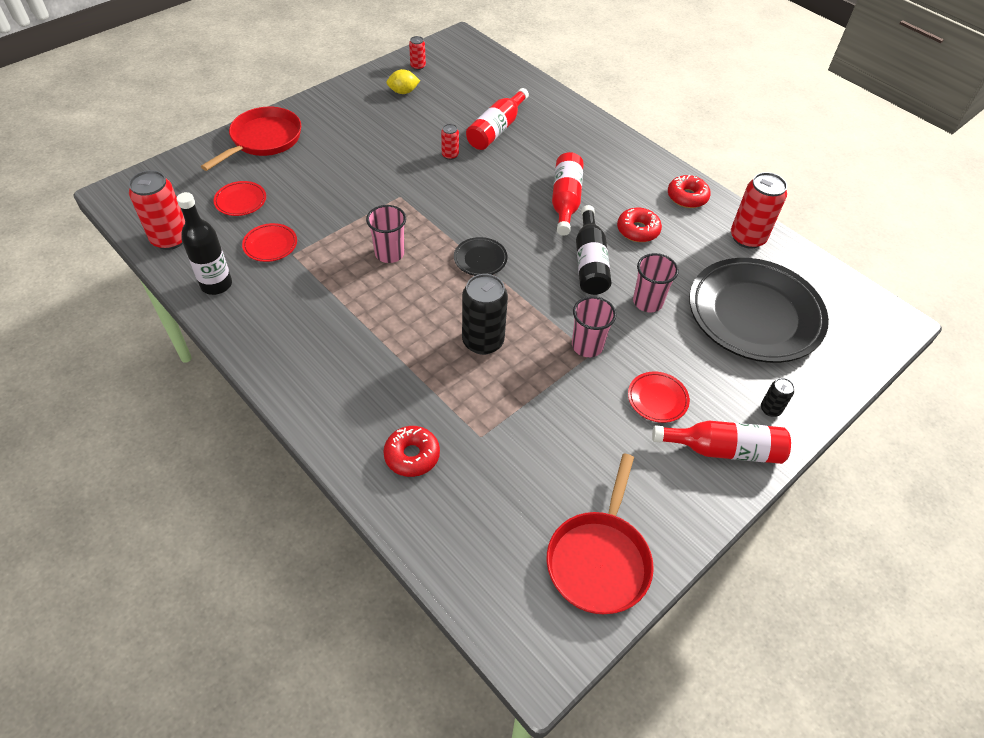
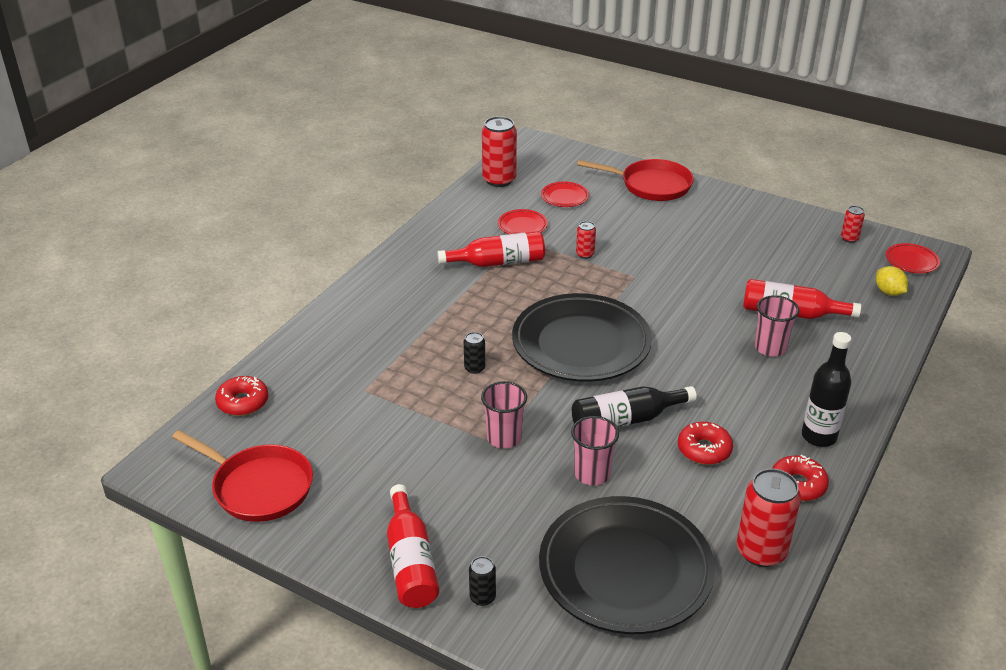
camera: 75 degrees right, 15 degrees down
black bottle [177,192,232,295] -> black bottle moved to [802,332,851,447]
pink cup [366,205,406,263] -> pink cup moved to [755,295,799,357]
red donut [383,426,440,477] -> red donut moved to [215,376,269,416]
yellow lemon [386,69,420,94] -> yellow lemon moved to [876,266,908,296]
red can [441,124,459,160] -> red can moved to [576,221,596,259]
black plate [454,237,508,276] -> black plate [512,293,652,382], size x2.42
black can [462,274,508,355] -> black can [464,332,485,374], size x0.50
red pan [547,454,654,614] -> red pan turned 150 degrees counterclockwise [172,430,313,522]
red bottle [552,152,584,236] -> red bottle moved to [437,231,545,267]
red plate [628,372,690,423] -> red plate moved to [886,243,940,273]

